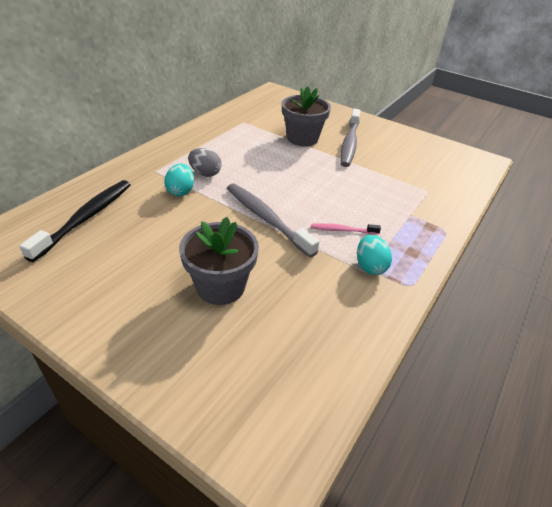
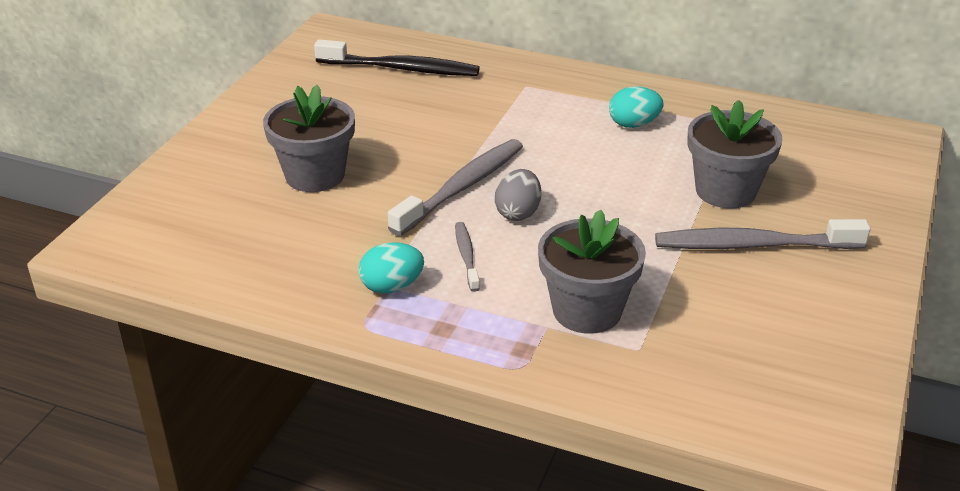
camera: 80 degrees right, 5 degrees down
turquoise egg [164,164,194,196] -> turquoise egg moved to [609,86,663,128]
grey egg [188,148,222,177] -> grey egg moved to [495,169,541,221]
pink toothbrush [311,223,381,235] -> grey toothbrush [455,222,480,292]
none -> grey flower pot [538,209,646,334]

